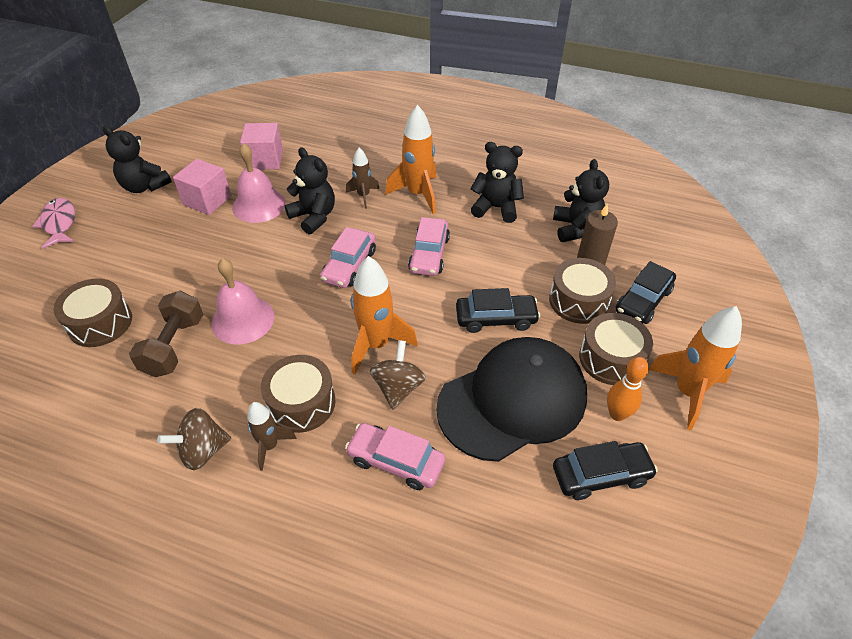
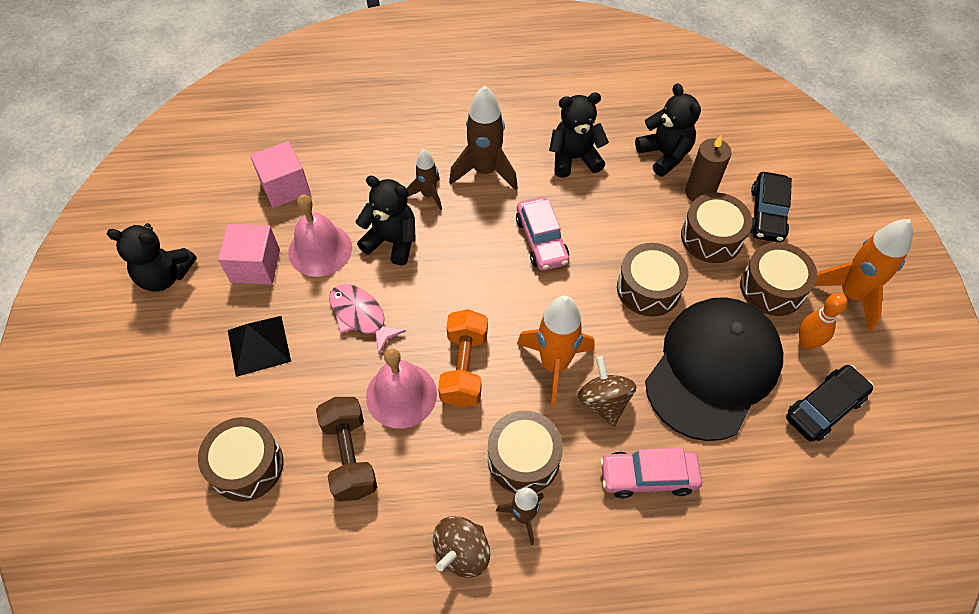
camera: 25 degrees left, 10 degrees up
pink fish [32,198,75,249] -> pink fish moved to [329,284,406,354]
pink car [320,227,376,288] -> none
orange rocket [385,105,437,214] -> brown rocket [449,86,518,190]
black car [456,288,540,333] -> brown drum [617,243,688,316]
none -> black pyramid [228,316,291,377]
none -> orange dumbbell [438,309,488,407]

